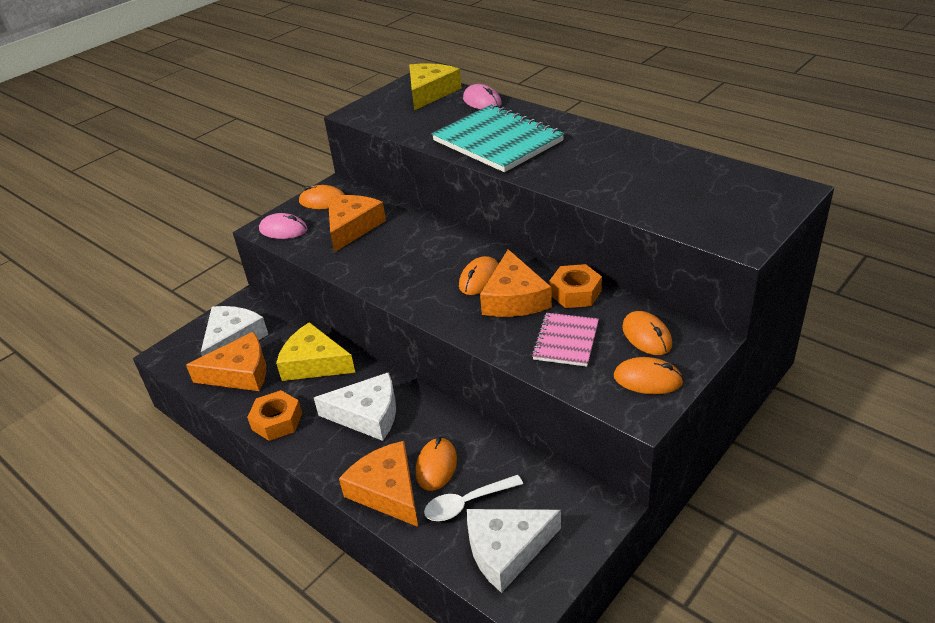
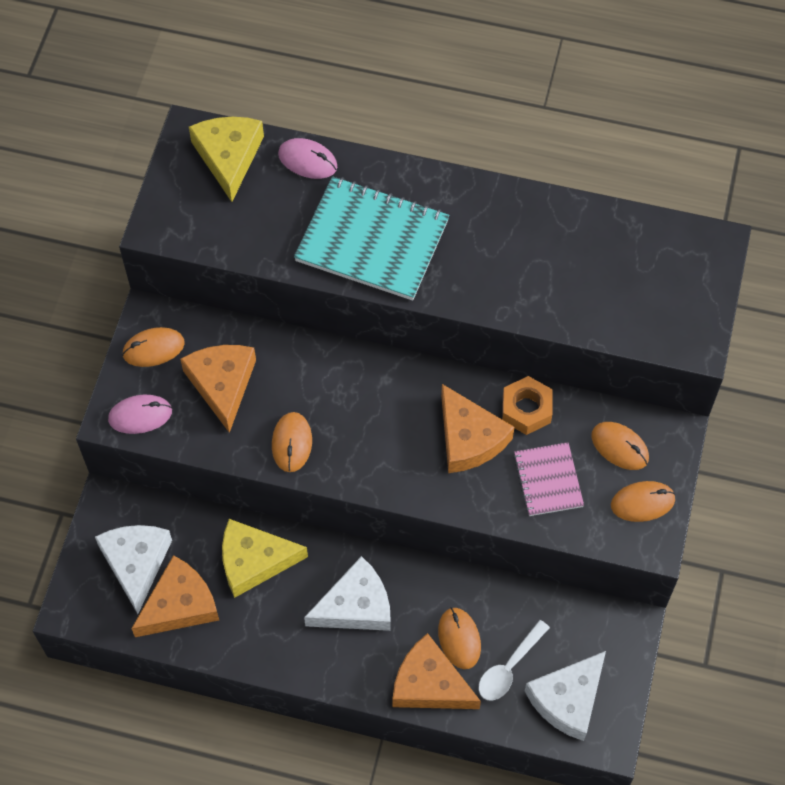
camera: 30 degrees left, 25 degrees up
orange nut [247,390,302,441] -> none
orange mouse [459,256,499,295] -> orange mouse moved to [272,412,312,472]

